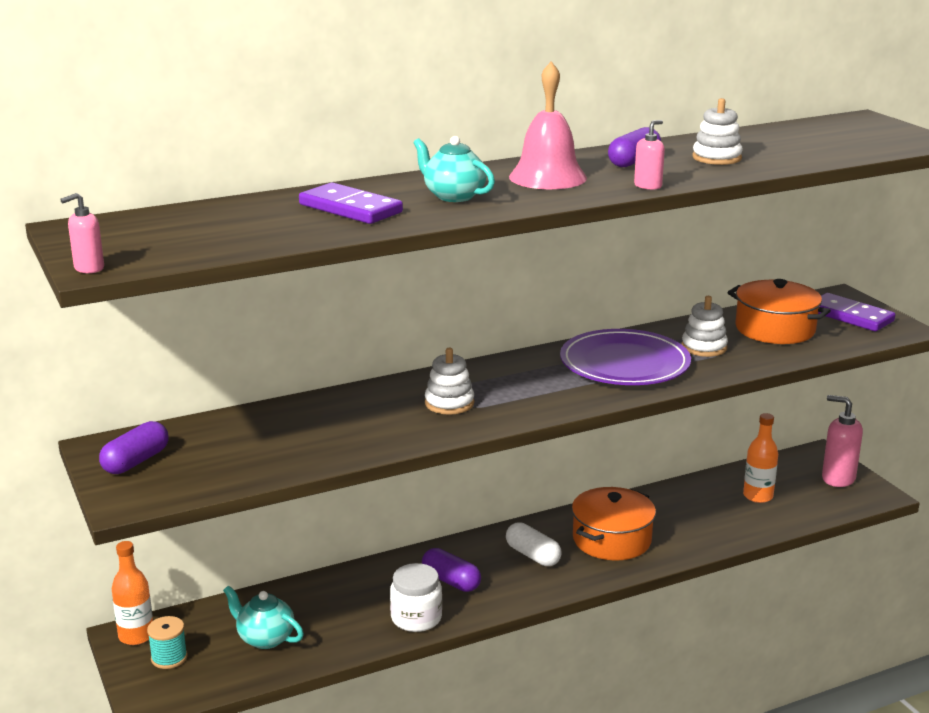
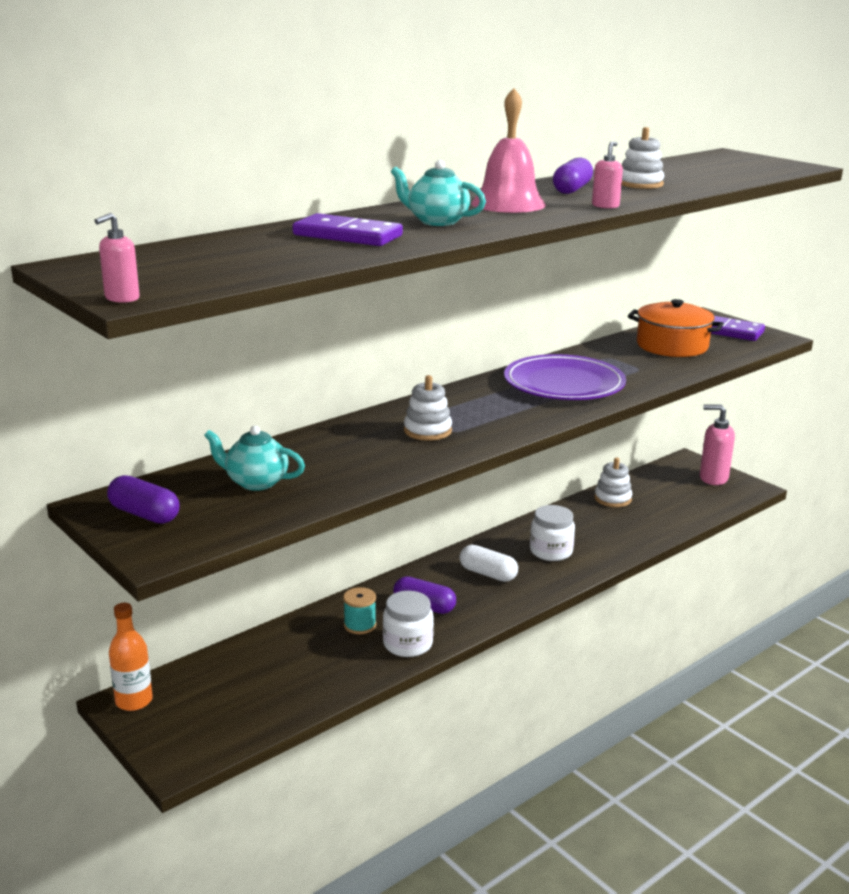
camera: 15 degrees left, 0 degrees up
purple capsule [99,421,168,474] -> purple capsule turned 75 degrees counterclockwise [107,475,180,524]
turquoise spool [147,616,187,669] -> turquoise spool moved to [343,587,376,634]
turquoise teapot [223,586,304,649] -> turquoise teapot moved to [204,426,305,491]
orange pot [572,487,656,560] -> white jar [530,505,575,561]
white stacking toy [682,296,728,357] -> white stacking toy moved to [594,457,632,507]
orange bottle [743,413,778,503] -> none

